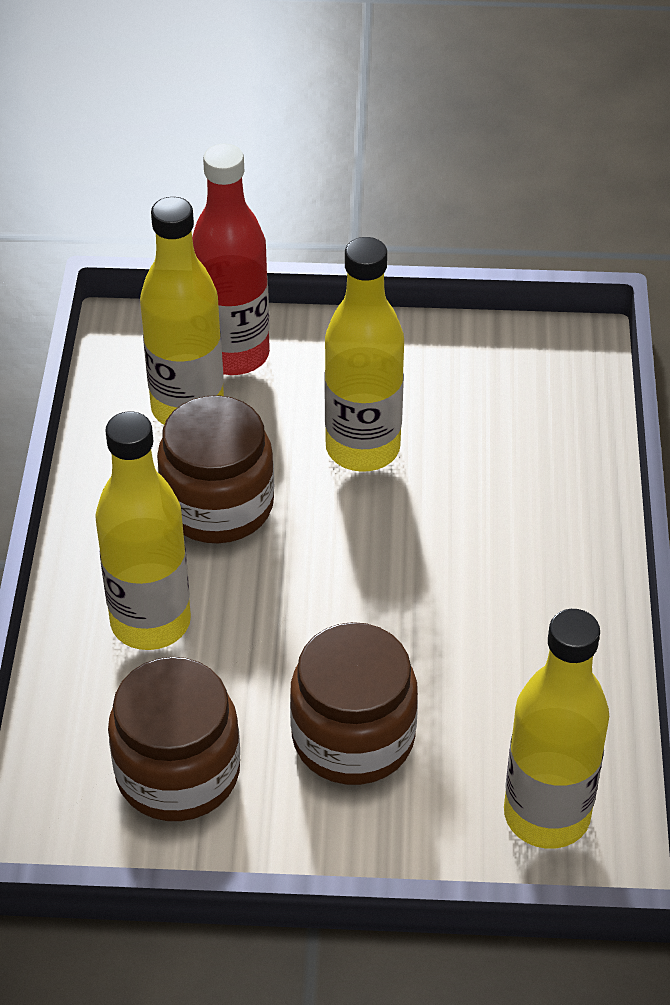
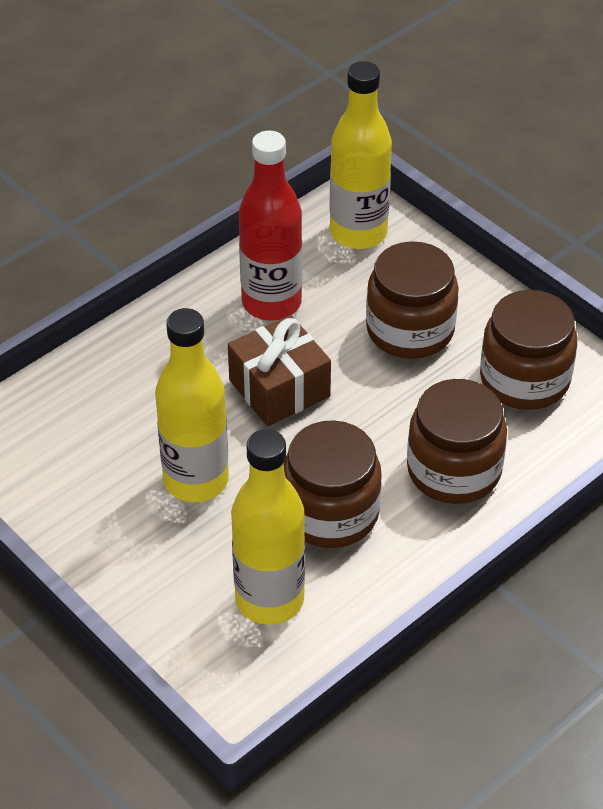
camera: 135 degrees left, 0 degrees up
yellow bottle [95,411,191,650] -> brown jar [407,379,507,504]
red bottle [192,144,270,375] -> red bottle moved to [239,131,302,321]
none -> brown gift [228,315,331,426]

